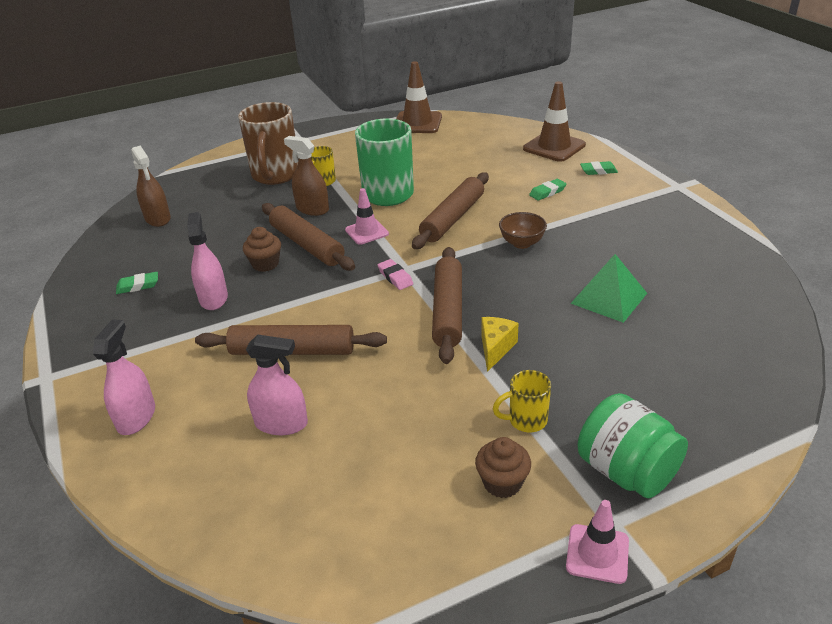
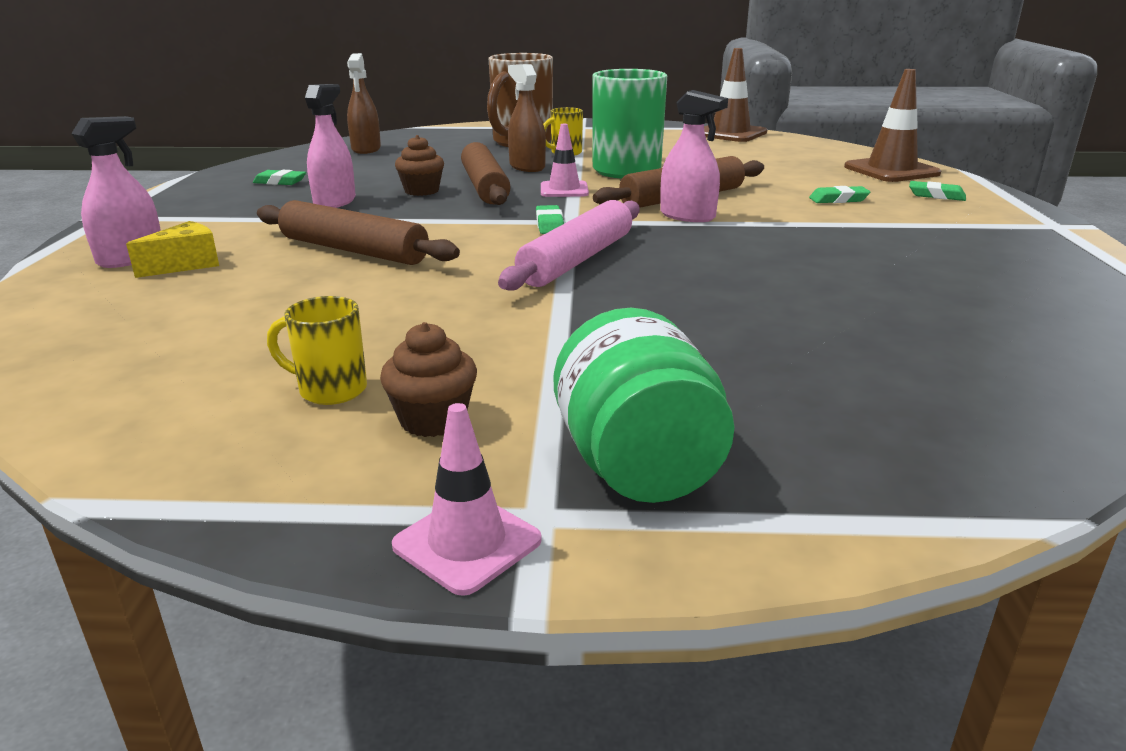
camera: 25 degrees right, 10 degrees down
pink spray bottle [246,335,308,435] -> pink spray bottle moved to [660,90,728,222]
pink eraser [378,259,413,290] -> green eraser [536,205,564,234]
brown rolling pin [432,247,462,364] -> pink rolling pin [498,200,640,291]
yellow cheese [481,317,519,372] -> yellow cheese moved to [126,221,219,278]
yellow mug [493,370,551,433] -> yellow mug moved to [267,296,367,405]
brown bowl [499,212,547,249] -> none
green pyramid [571,254,647,323] -> none

